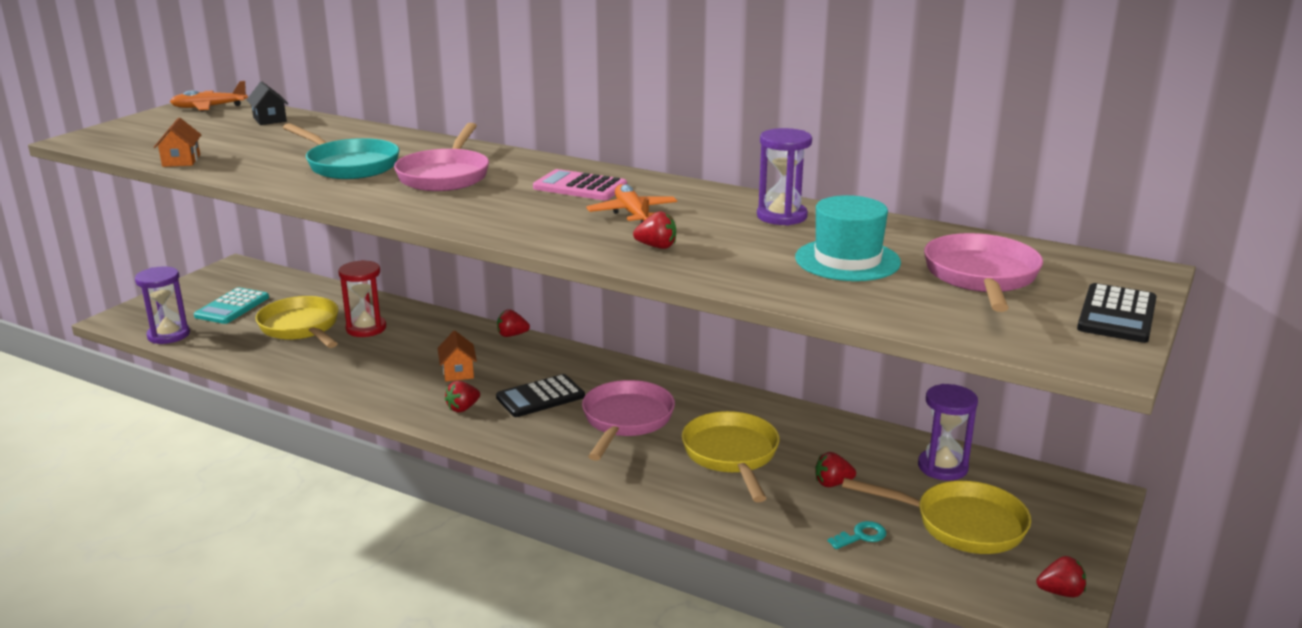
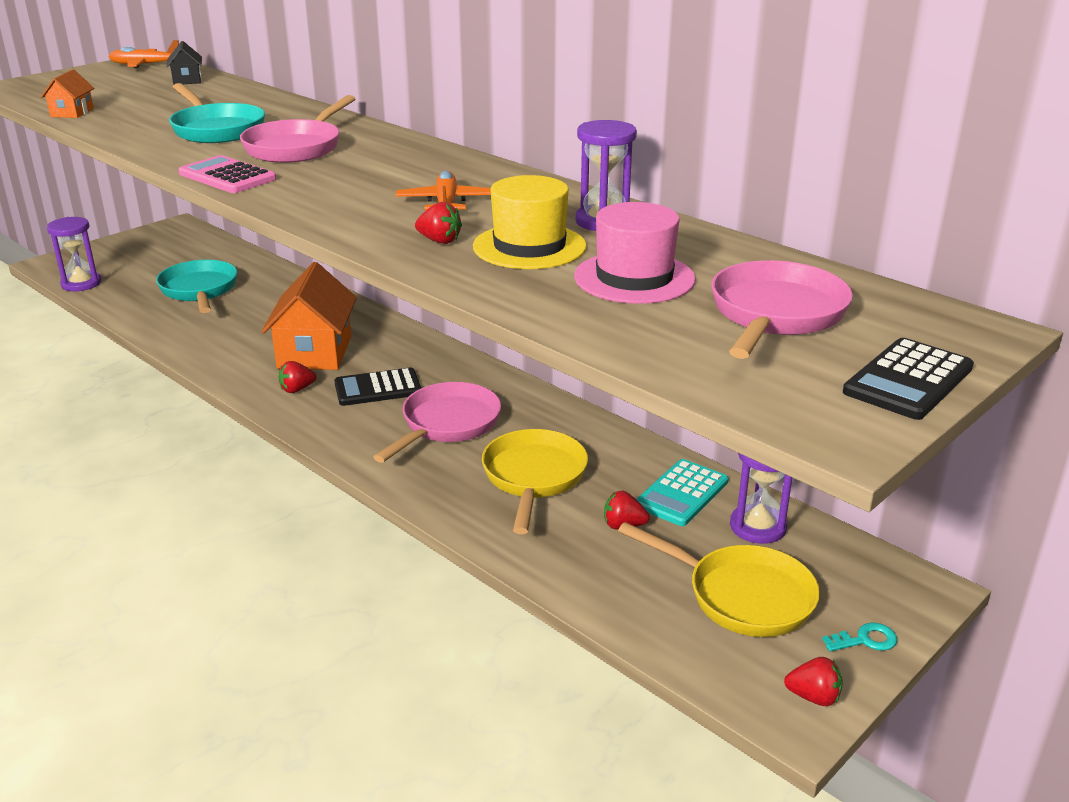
camera: 15 degrees right, 5 degrees up
turquoise calculator [194,287,269,324] -> turquoise calculator moved to [636,459,728,526]
yellow pan [256,296,338,348] -> turquoise pan [156,260,237,313]
red hourglass [338,260,386,337] -> none
orange house [438,331,477,381] -> orange house [261,262,357,370], size x2.11
red strawberry [497,309,530,337] -> none
pink calculator [533,169,627,200] -> pink calculator moved to [178,155,276,193]
turquoise hat [795,195,901,281] -> pink hat [574,202,696,304]
turquoise key [828,521,886,549] -> turquoise key moved to [822,623,897,652]
none -> yellow hat [473,175,587,269]

